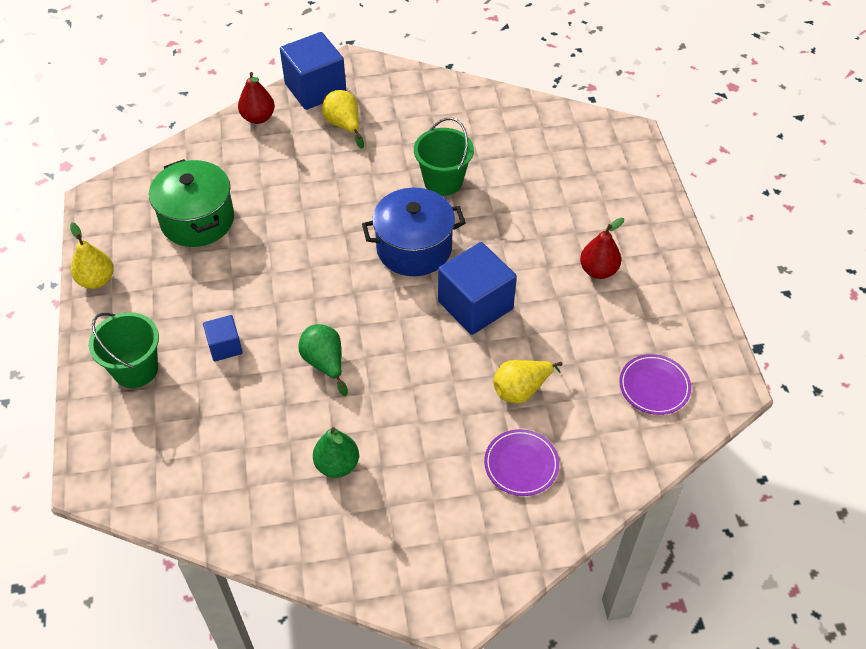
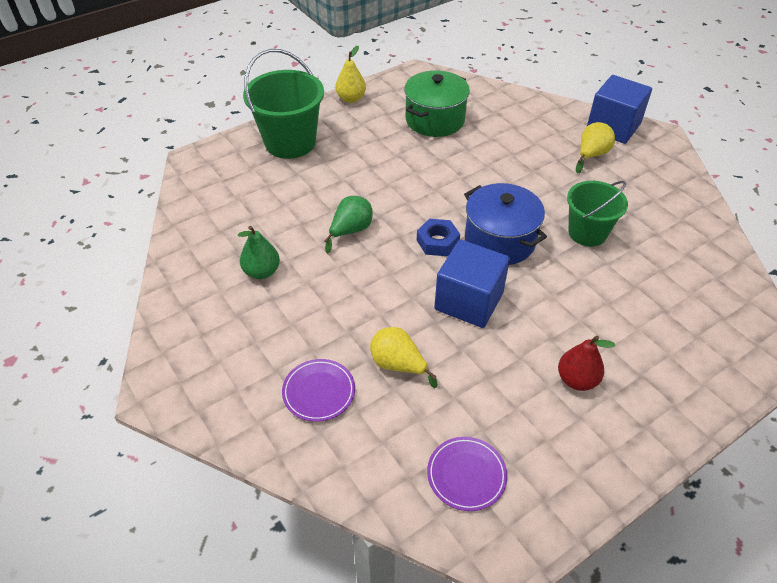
camera: 65 degrees right, 5 degrees down
green bucket [89,312,159,388] -> green bucket [243,49,324,159], size x1.51
blue cube [203,315,243,362] -> none
red pear [238,72,275,124] -> none
none -> blue nut [417,219,460,256]

